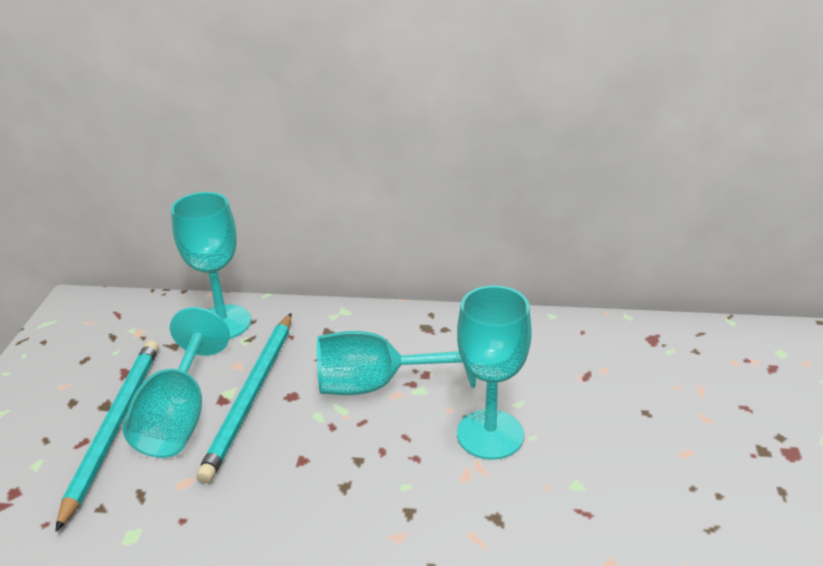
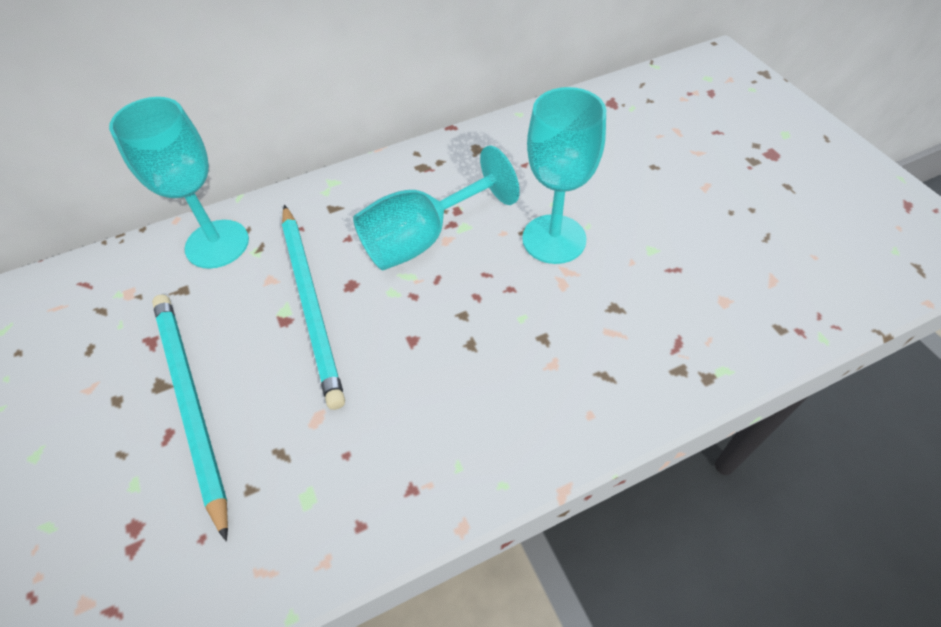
camera: 30 degrees left, 20 degrees up
turquoise goblet [123,307,230,458] -> none

